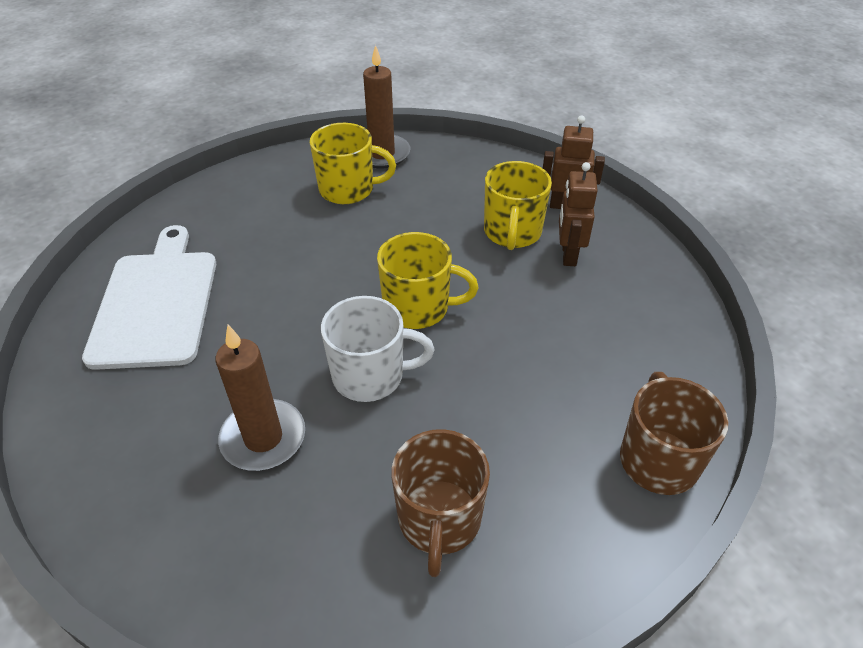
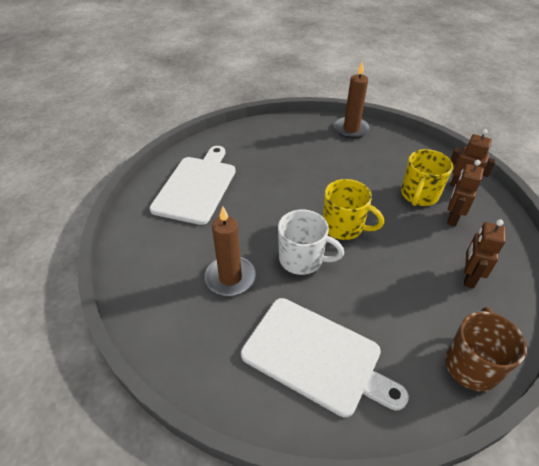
camera: 20 degrees right, 0 degrees up
yellow mug [310,123,396,204] -> none
brown mug [391,429,490,577] -> white cutting board [241,298,409,417]
none -> brown robot [464,219,506,288]

